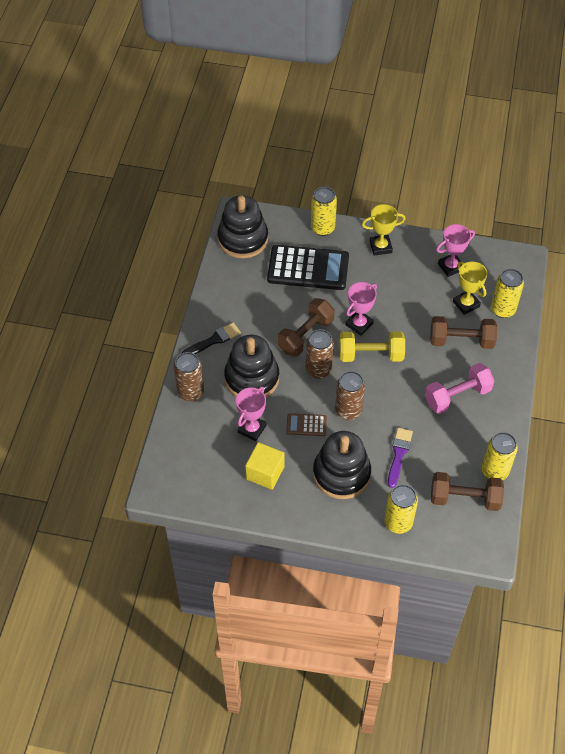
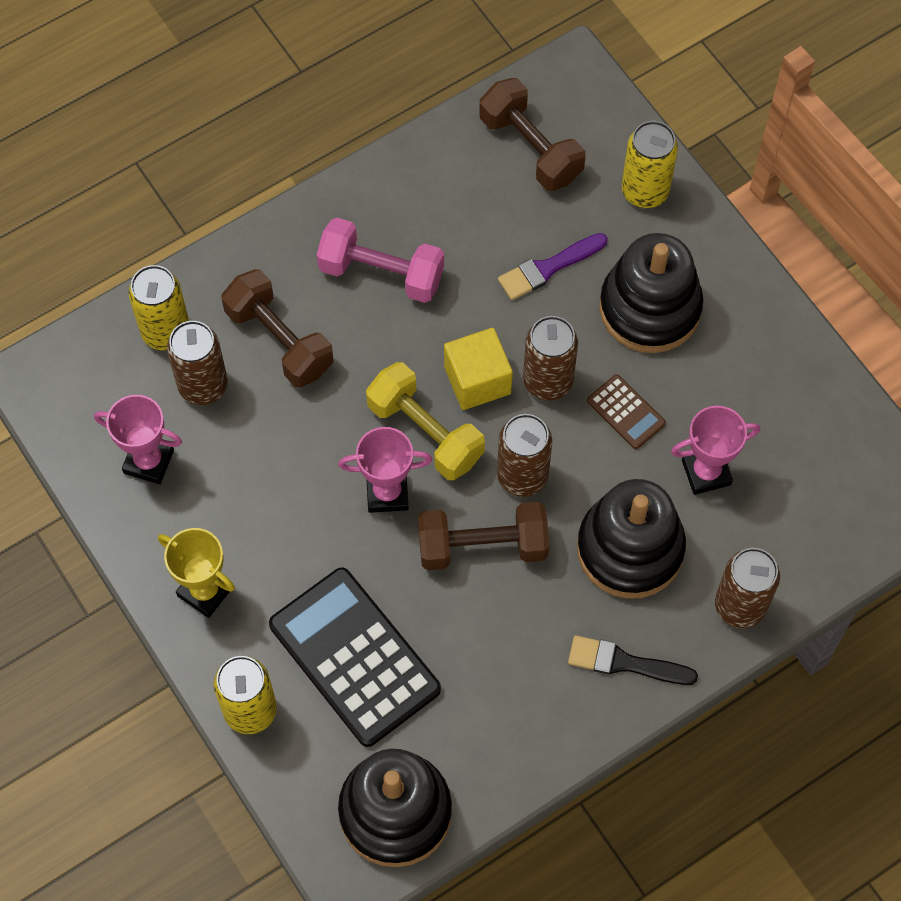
camera: 135 degrees left, 10 degrees up
yellow cube [245,442,285,490] -> yellow cube moved to [444,328,513,410]
yellow trophy [453,262,487,315] -> brown can [167,321,228,405]
yellow can [482,432,518,480] -> none

